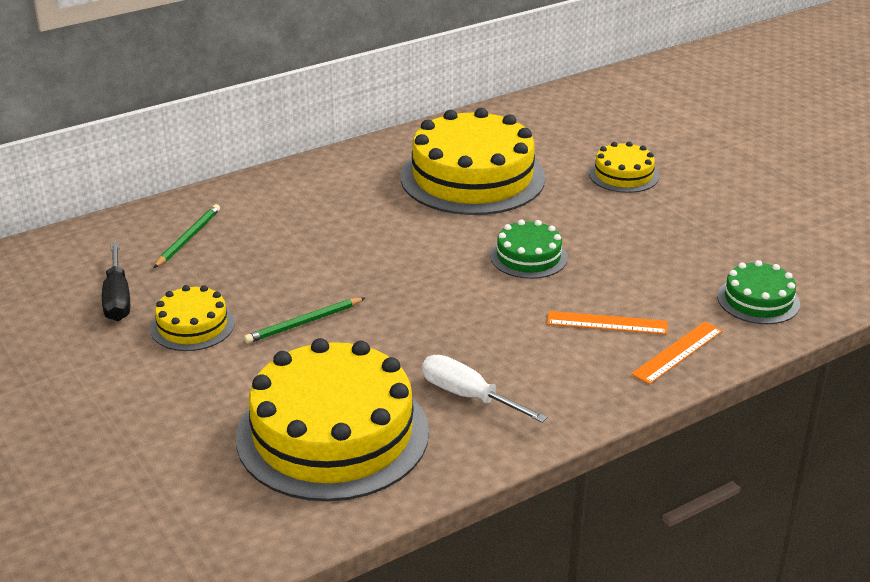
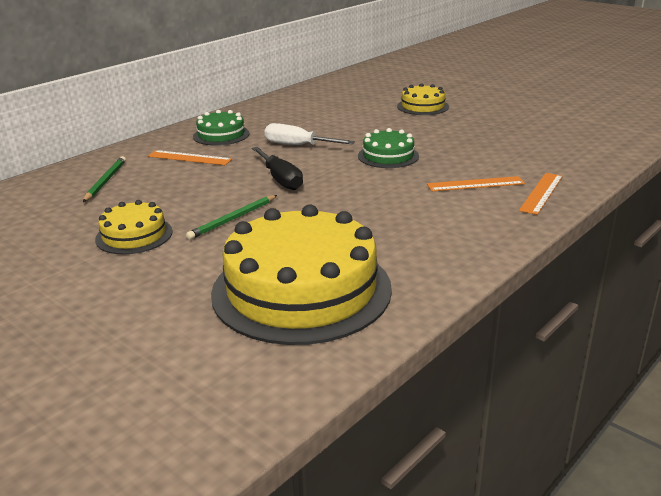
camera: 15 degrees left, 5 degrees down
black screwdriver [102,243,130,321] -> black screwdriver moved to [252,147,303,190]
yellow cake [400,108,546,215] -> none
white screwdriver [422,355,548,423] -> white screwdriver moved to [264,123,355,145]
green cake [717,260,800,324] -> green cake moved to [193,110,250,146]
none -> orange ruler [148,150,232,165]

